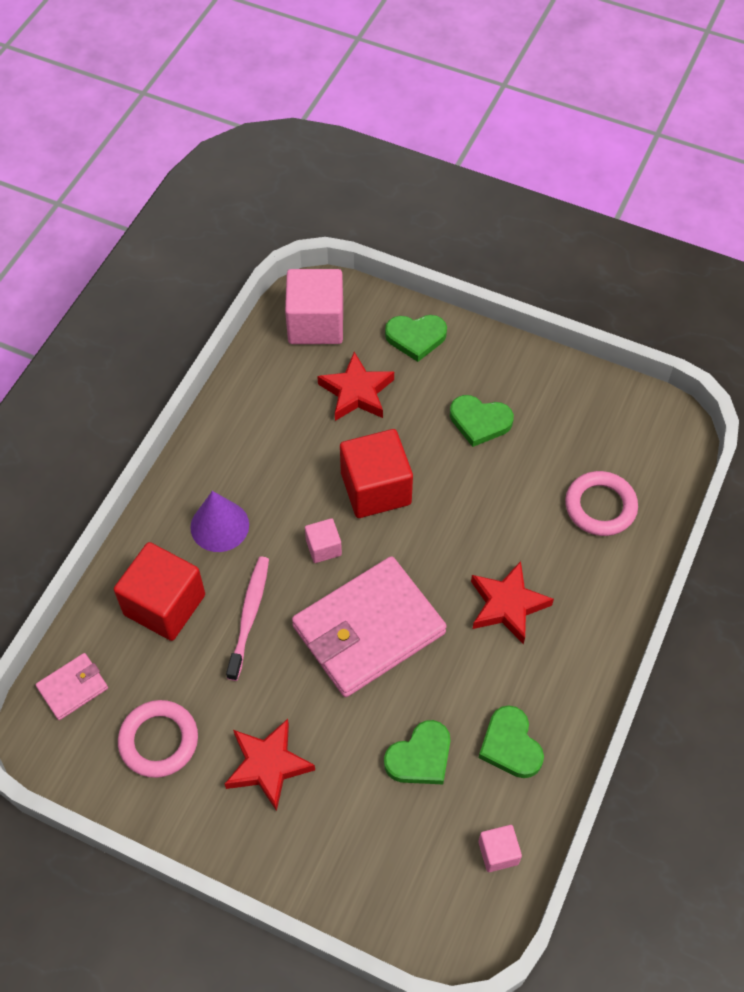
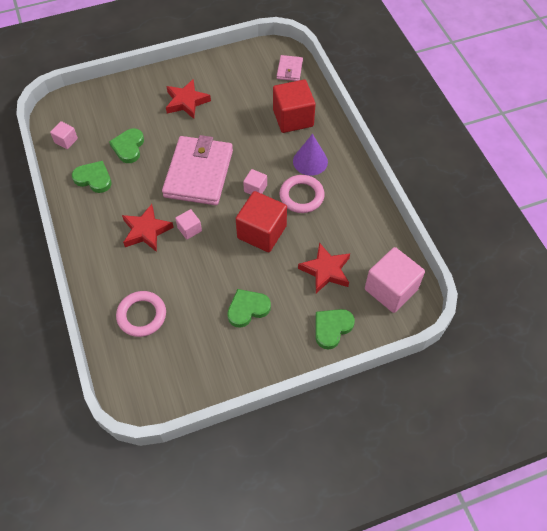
camera: 135 degrees right, 0 degrees up
pink ring [118,700,198,778] -> pink ring moved to [279,175,325,213]
pink toothbrush [226,557,269,681] -> none
none -> pink cube [175,209,202,239]

